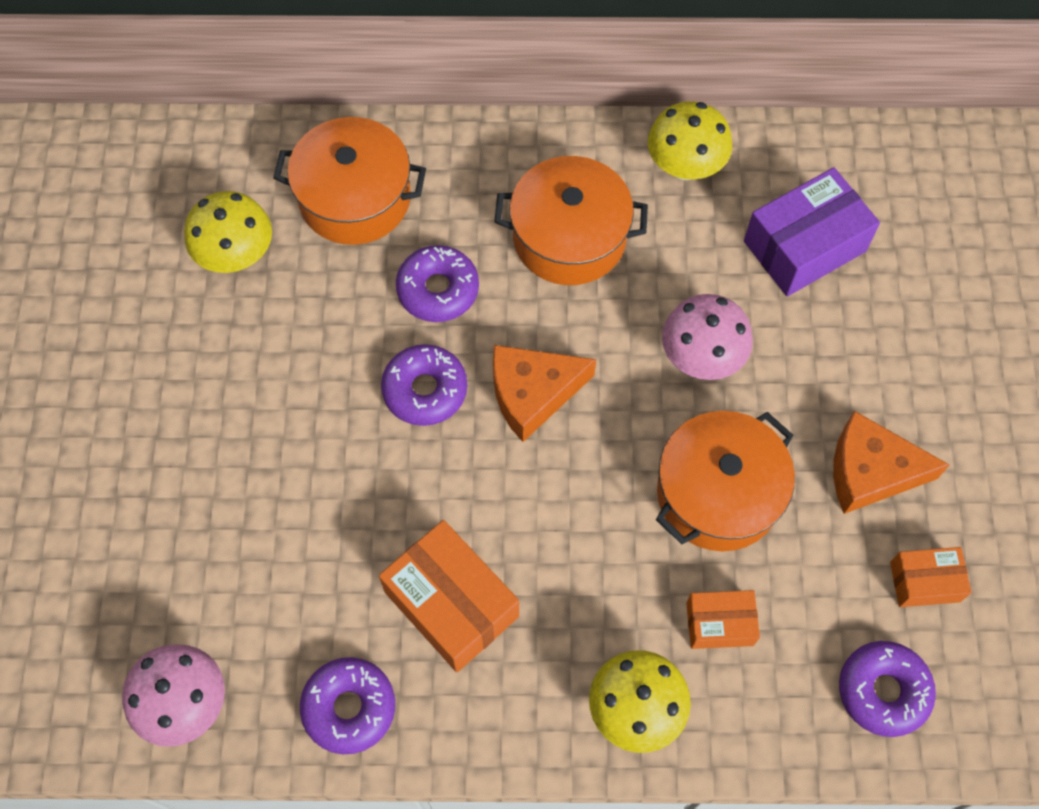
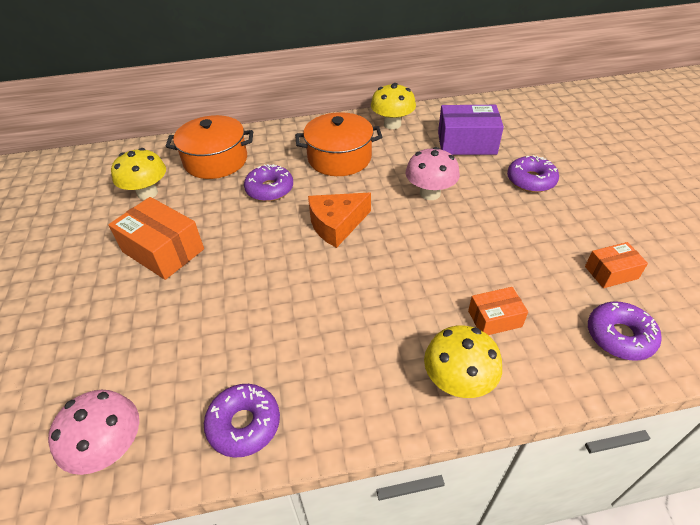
camera: 10 degrees left, 20 degrees down
orange box [379,520,519,672] -> orange box moved to [108,197,204,280]
purple donut [381,344,467,426] -> purple donut moved to [507,155,559,193]
orange pot [656,411,795,551] -> none
purple box [744,167,880,296] -> purple box turned 45 degrees clockwise [438,105,504,155]
orange cheese [833,411,949,514] -> none

